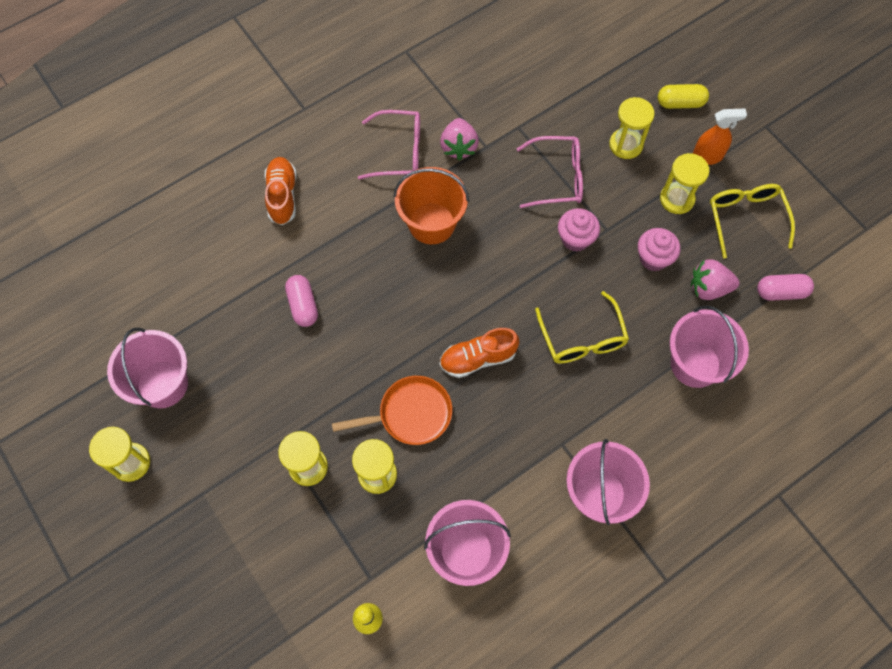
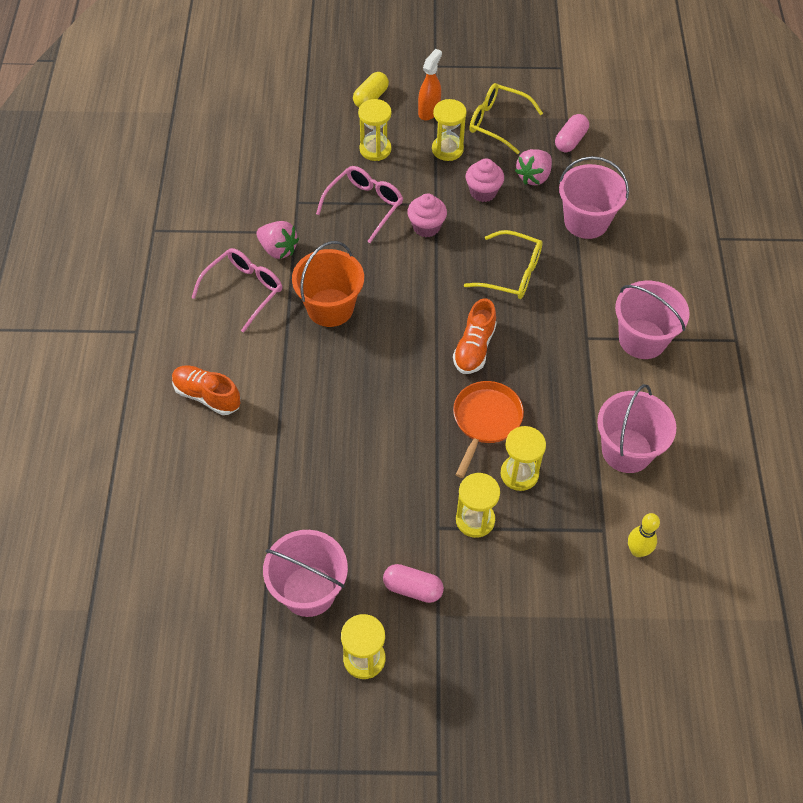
camera: 55 degrees left, 10 degrees down
pink capsule [285,275,318,327] -> pink capsule moved to [383,564,444,603]

